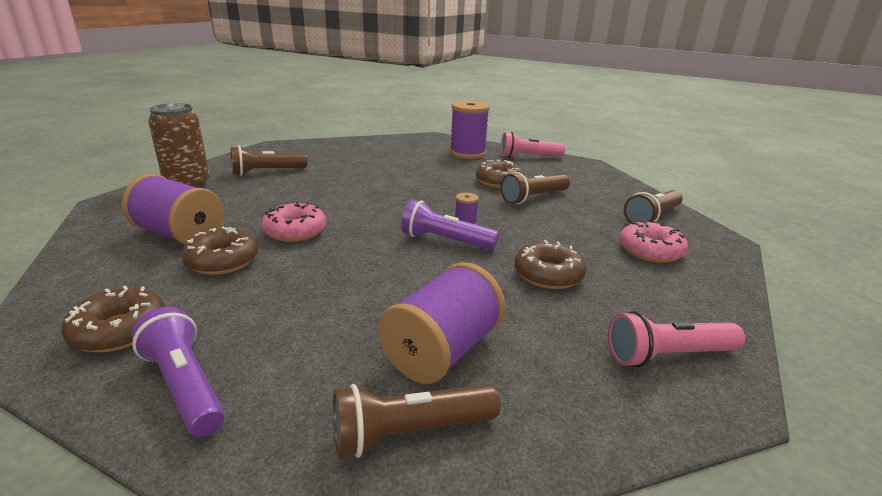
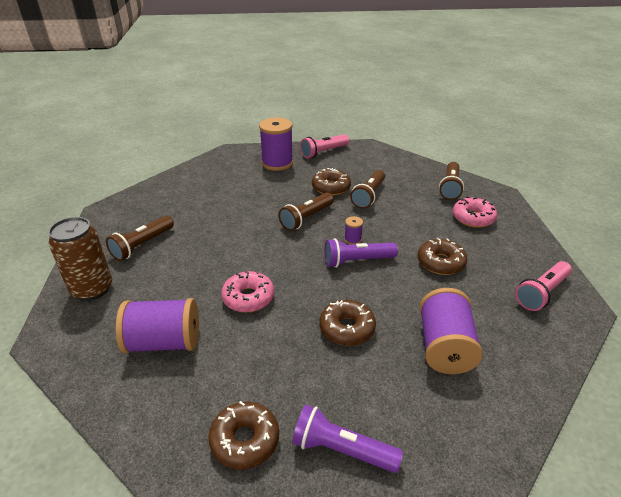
camera: 30 degrees left, 10 degrees up
brown donut [181,226,258,275] -> brown donut moved to [320,300,376,346]
brown flashlight [333,384,500,458] -> brown flashlight moved to [279,193,334,231]

